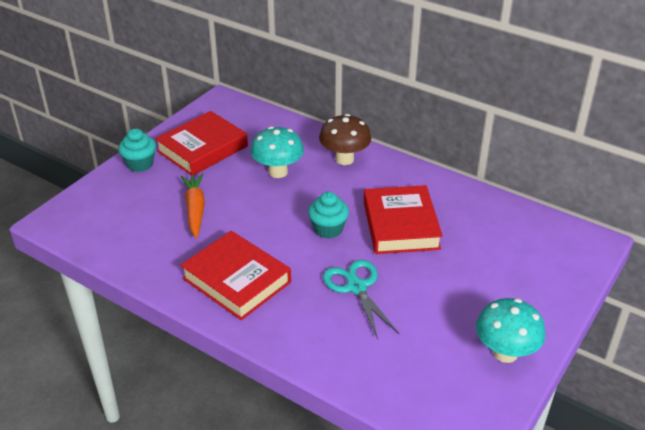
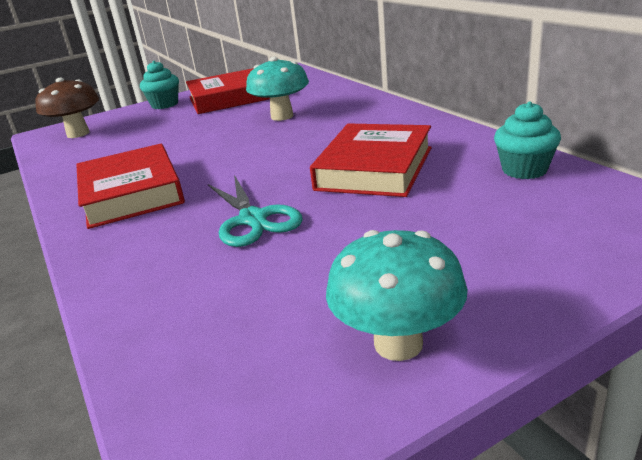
camera: 30 degrees right, 10 degrees down
orange carrot [181,173,205,238] -> none
turquoise cupcake [308,192,349,239] -> turquoise cupcake moved to [494,101,561,179]
brown mushroom [319,114,371,165] -> brown mushroom moved to [35,78,99,138]
turquoise scissors [323,260,399,339] -> turquoise scissors turned 150 degrees clockwise [208,175,303,247]

